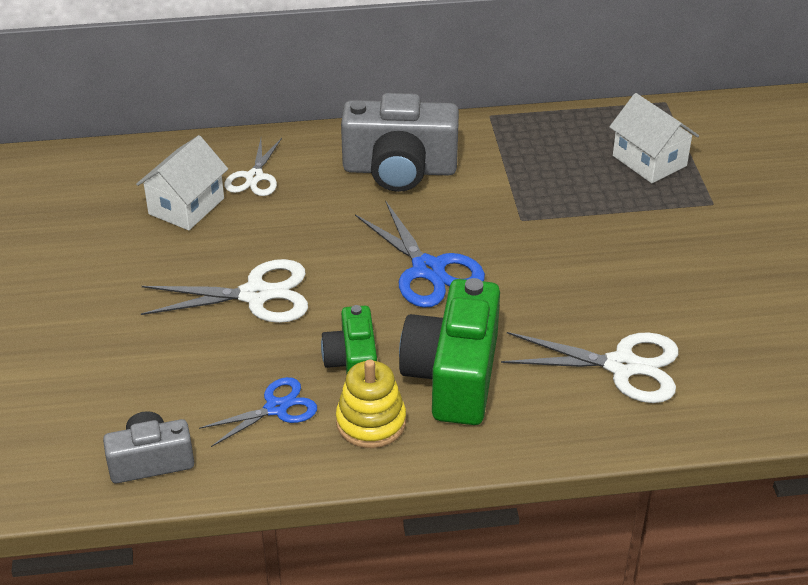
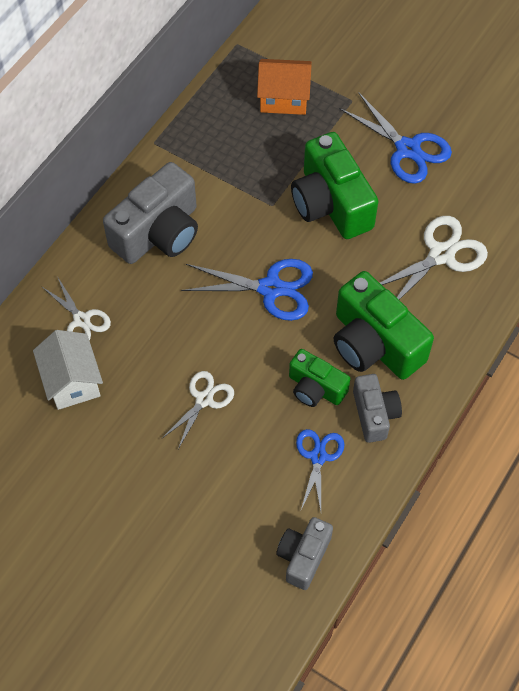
camera: 50 degrees left, 20 degrees up
white scissors [141,259,308,323] -> white scissors [161,371,234,449], size x0.64
yellow stacking toy [336,359,406,448] -> grey camera [353,374,402,443]
white house [609,93,699,183] -> orange house [257,59,312,115]
none -> green camera [291,132,378,239]
none -> blue scissors [339,92,452,184]

